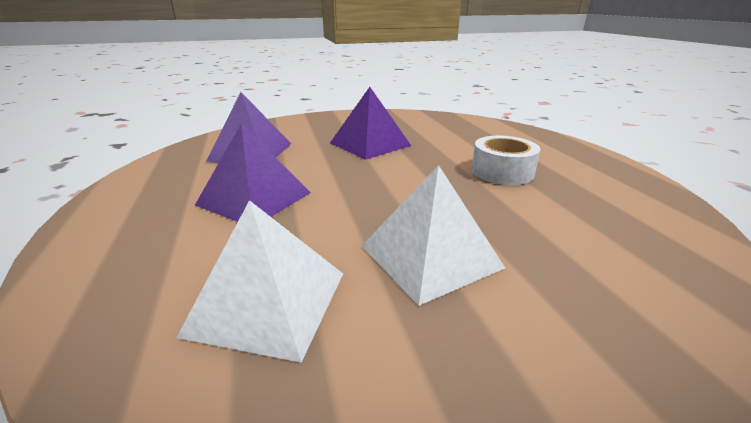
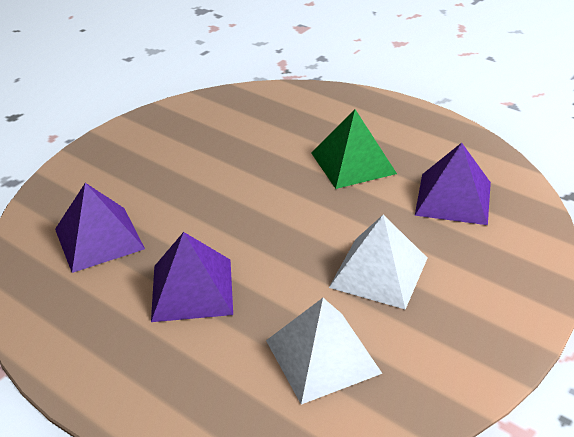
camera: 35 degrees left, 10 degrees up
purple pyramid [330,87,411,160] -> purple pyramid moved to [415,143,491,225]
white tape [472,136,541,185] -> green pyramid [311,109,397,189]

